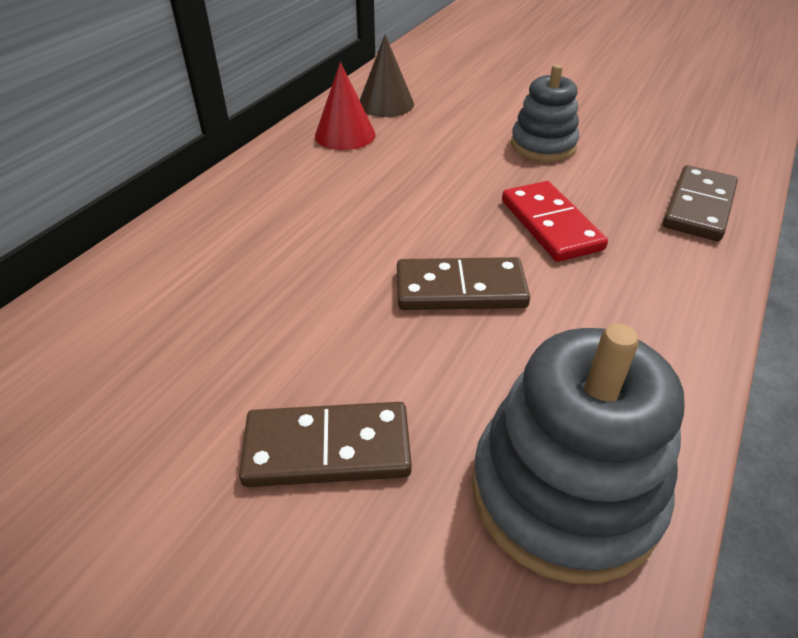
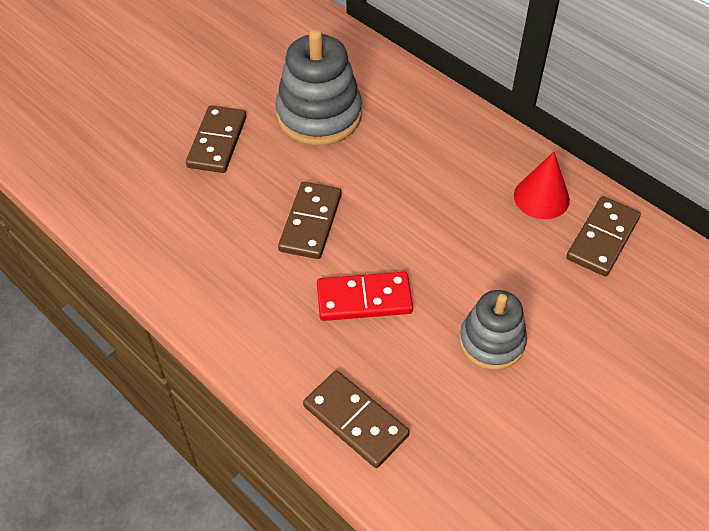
camera: 105 degrees right, 10 degrees up
brown cone [360,35,414,117] -> brown domino [566,196,641,277]
grey stacking toy [472,324,685,584] -> grey stacking toy moved to [275,29,362,146]

